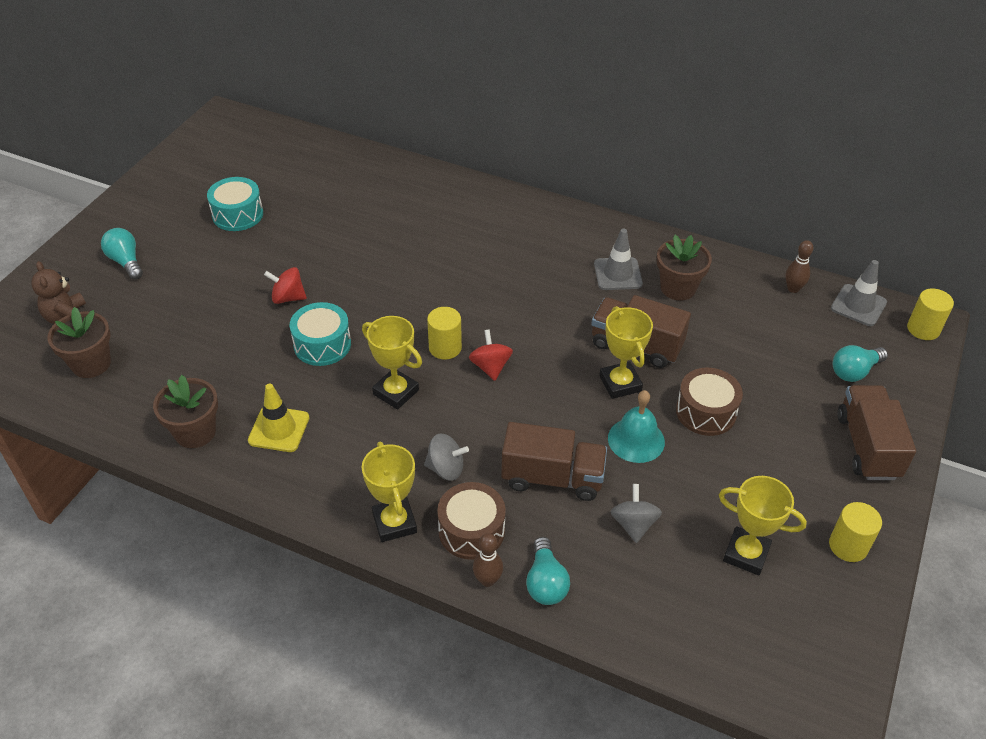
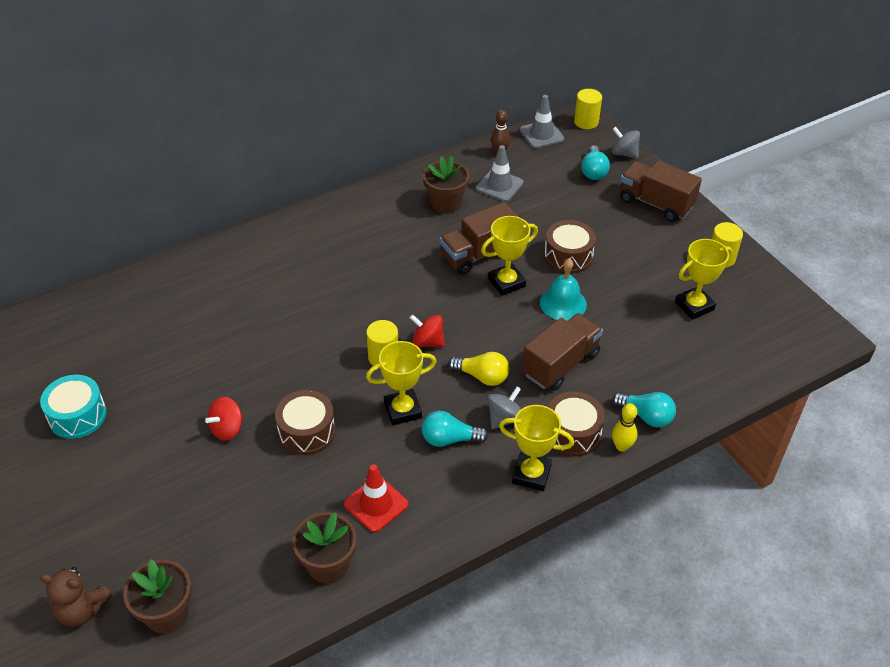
camera: 55 degrees left, 0 degrees up
turquoise light bulb [101,228,143,280] -> turquoise light bulb moved to [422,411,488,447]
yellow traffic cone [248,384,309,452] -> red traffic cone [344,464,408,532]
turquoise drum [290,302,351,366] -> brown drum [275,390,335,455]
brown bowling pin [473,533,503,587] -> yellow bowling pin [612,403,637,452]
grey traffic cone [594,229,643,290] -> grey traffic cone moved to [476,145,524,202]
yellow trophy [599,306,653,399] -> yellow trophy turned 45 degrees counterclockwise [481,216,538,296]
grey spinning top [611,484,662,543] -> grey spinning top moved to [612,127,640,158]
none -> yellow light bulb [448,352,509,386]

